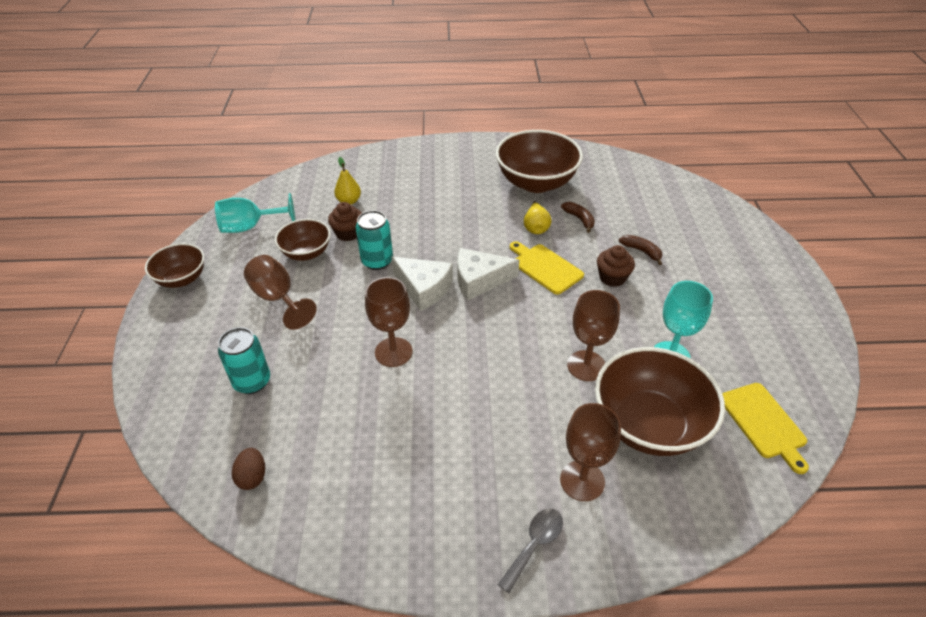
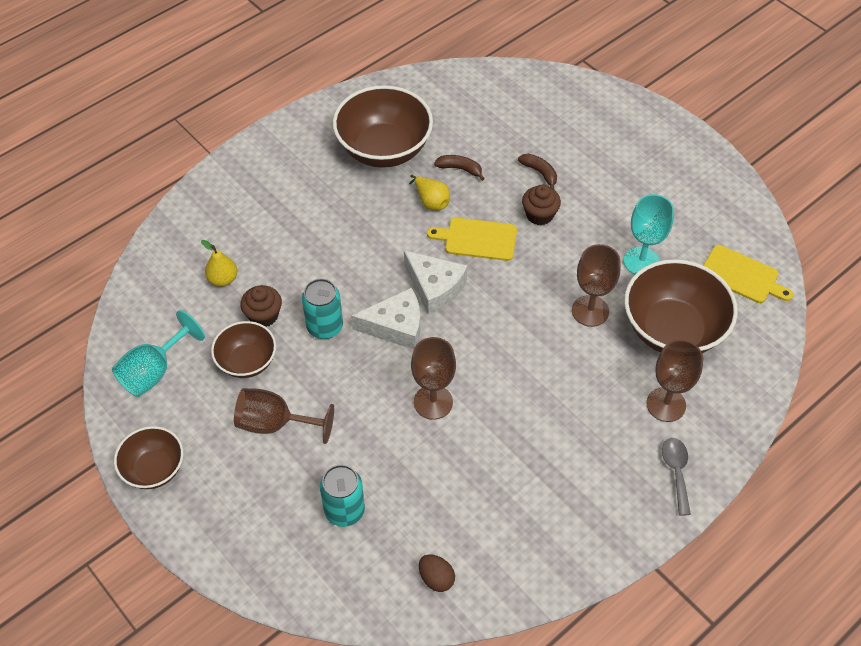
camera: 40 degrees left, 10 degrees up
white cheese [457,248,519,300] -> white cheese turned 90 degrees counterclockwise [404,250,468,314]
brown banana [619,235,662,265] -> brown banana turned 45 degrees clockwise [518,154,557,190]

